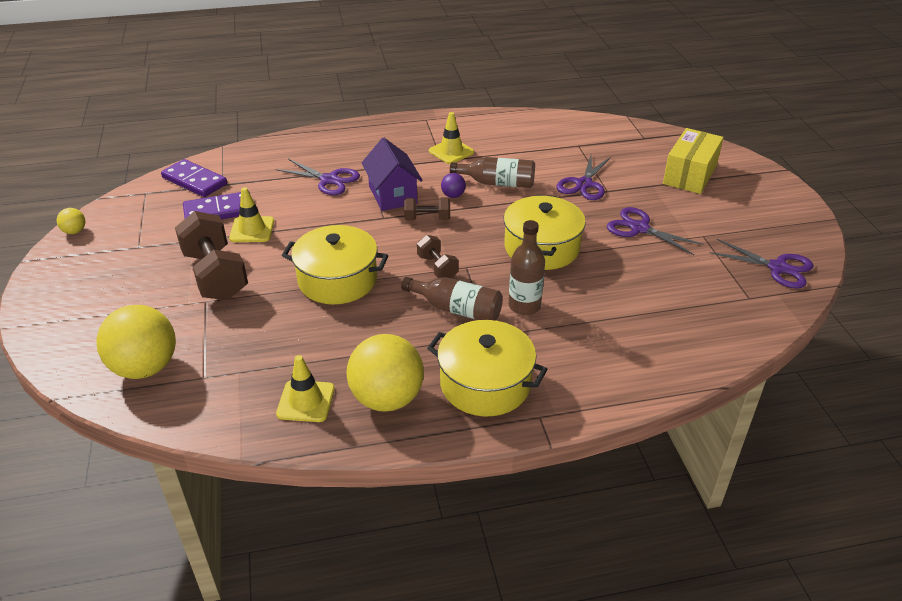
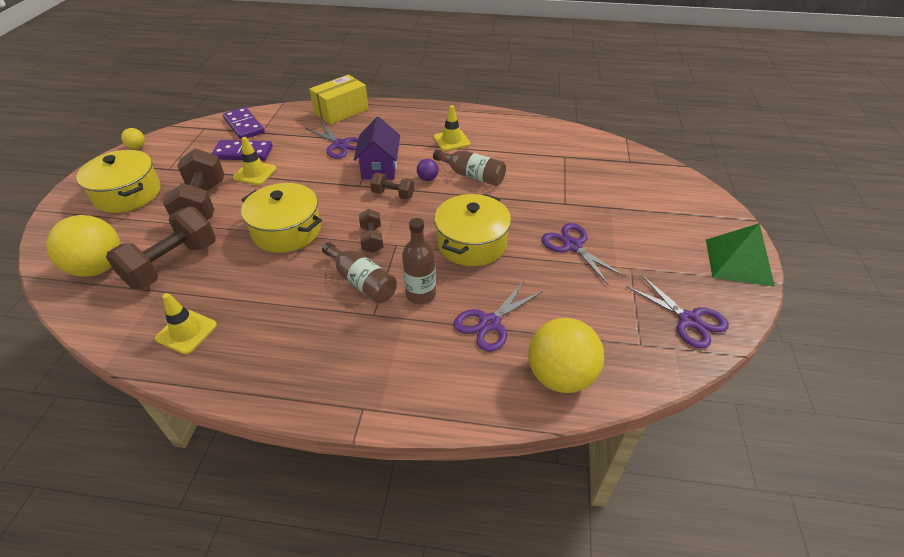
camera: 20 degrees right, 5 degrees up
yellow ball [346,334,424,412] -> yellow ball moved to [528,318,604,393]
yellow pot [427,320,548,417] -> yellow pot moved to [76,150,161,213]
purple scissors [557,156,611,200] -> purple scissors moved to [454,280,543,352]
yellow box [663,128,724,194] -> yellow box moved to [309,75,369,125]
none -> brown dumbbell [106,207,216,289]
none -> green pyramid [706,223,775,287]

